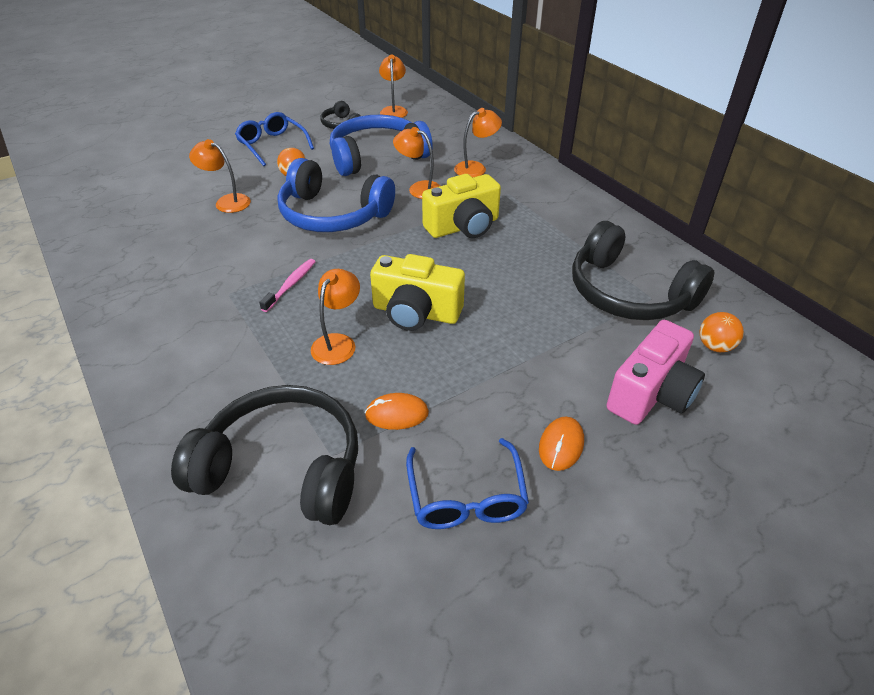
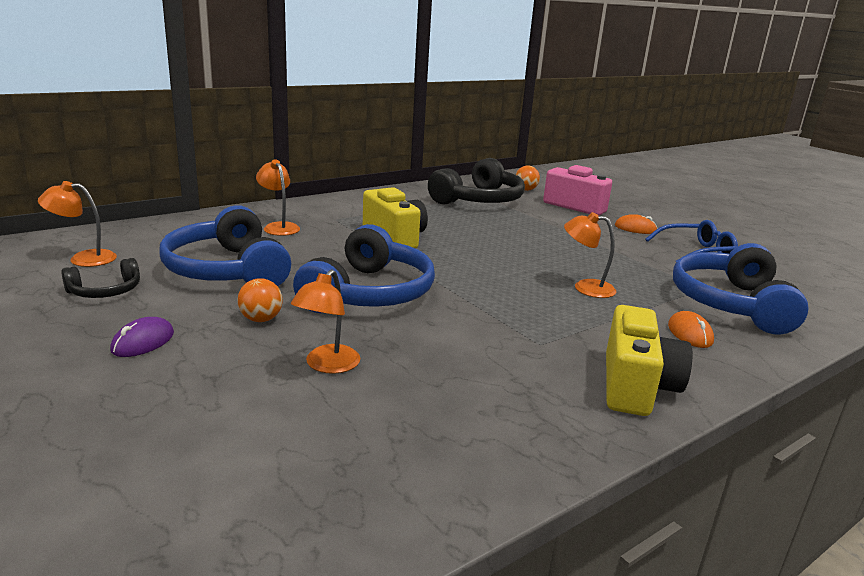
camera: 95 degrees left, 20 degrees down
black headphones [171,385,358,525] -> blue headphones [673,243,809,335]
blue glasses [235,112,314,166] -> purple mouse [110,317,174,357]
pink toothbrush [259,259,316,312] -> none
orange mouse [365,393,429,430] -> orange mouse moved to [668,311,714,348]
yellow camera [370,254,465,331] -> yellow camera moved to [606,305,693,416]
orange lamp [393,127,440,199] -> none

